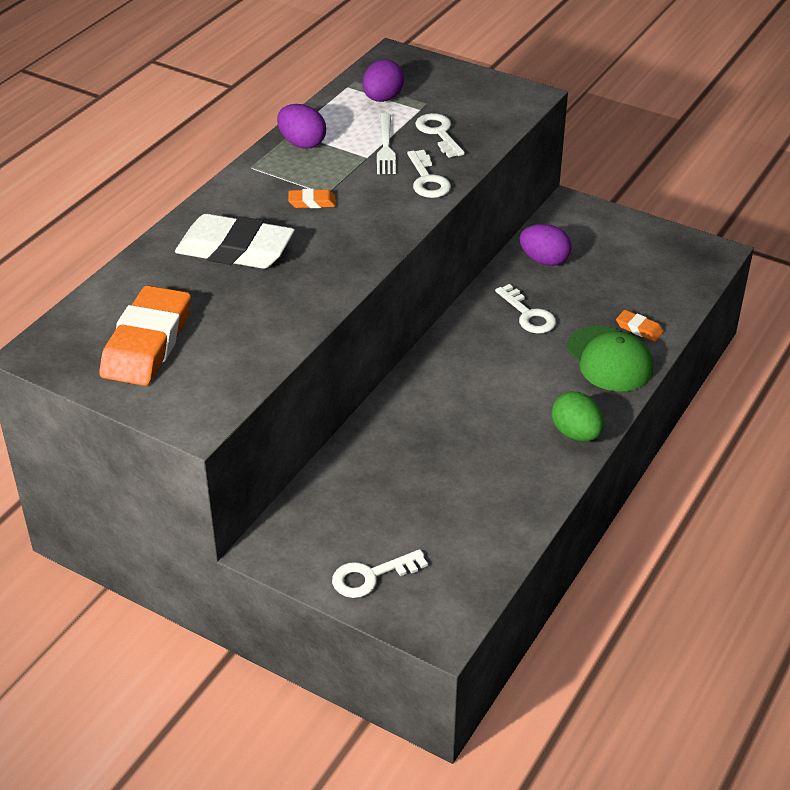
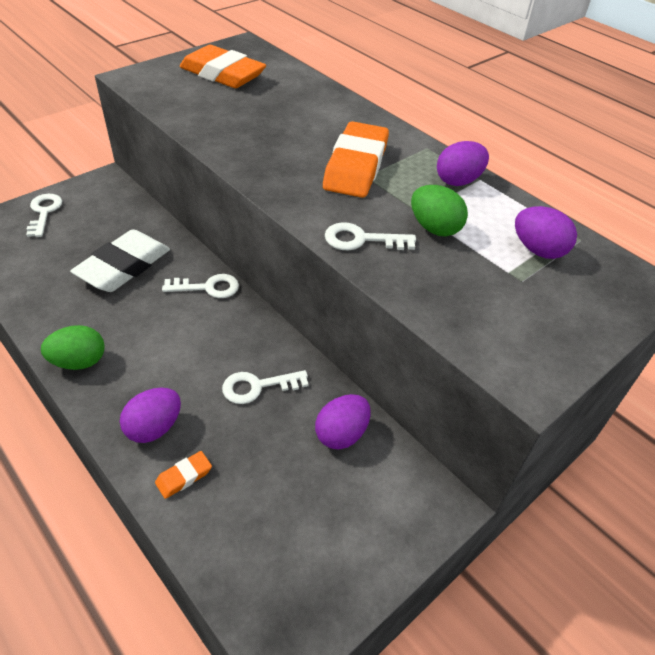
camera: 105 degrees right, 5 degrees up
white eraser [175,214,295,269] -> white eraser moved to [70,229,170,292]
orange eraser [288,189,336,208] -> orange eraser [323,121,389,198], size x2.32
white fork [377,113,396,174] -> green egg [411,185,468,236]
white key [415,113,465,158] -> white key moved to [162,274,239,298]
green cap [567,326,653,392] -> purple egg [120,388,181,443]

